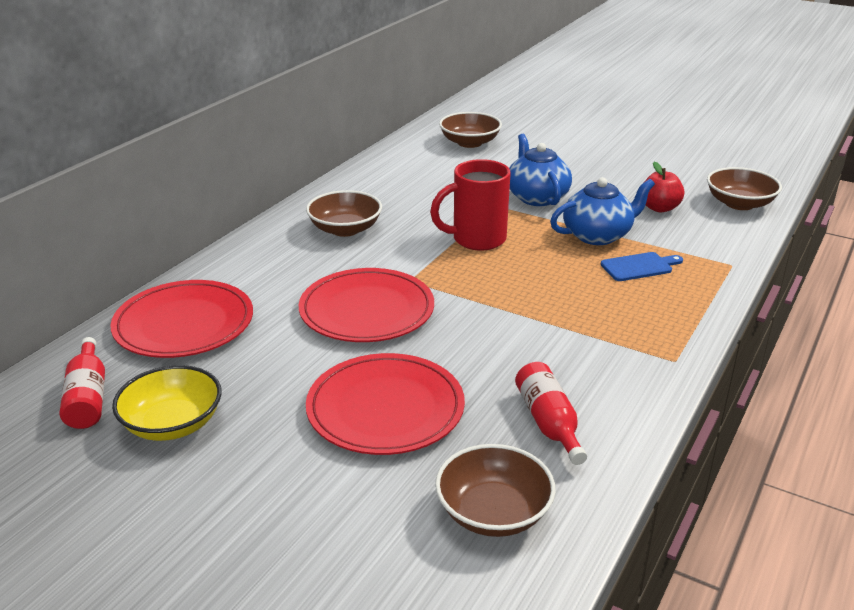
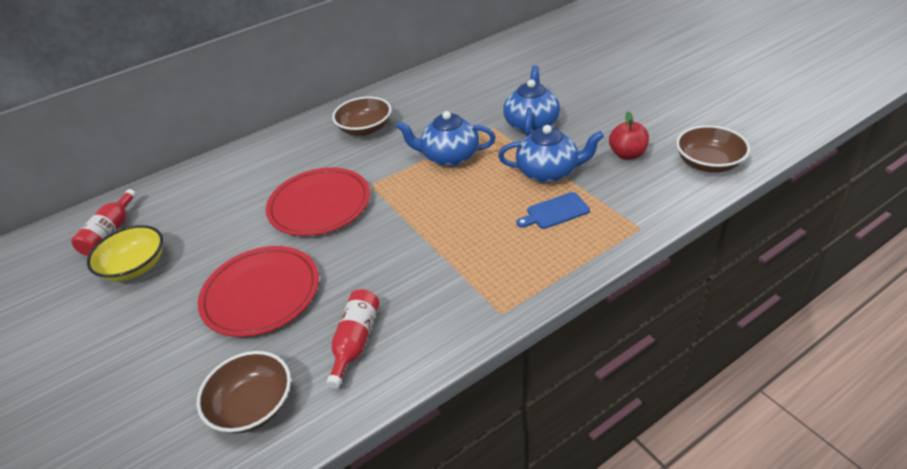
camera: 30 degrees right, 10 degrees up
red plate [110,280,253,358] -> none
red mug [430,159,511,250] -> blue teapot [396,111,496,167]
brown bowl [439,112,502,148] -> none
blue cutting board [601,252,683,281] -> blue cutting board turned 150 degrees clockwise [516,192,590,229]

